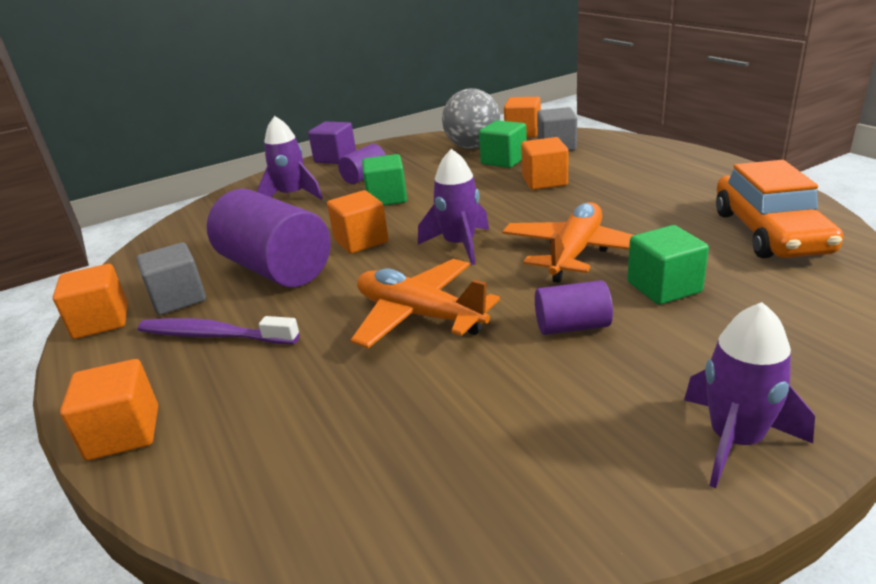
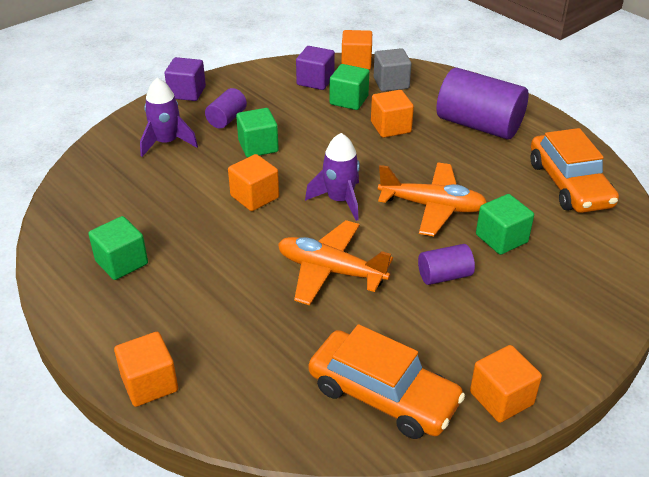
camera: 15 degrees left, 10 degrees up
orange cube [53,264,128,339] -> orange cube moved to [470,345,542,423]
grey cube [136,242,206,315] -> green cube [88,216,148,280]
purple toothbrush [138,316,300,344] -> none
purple cylinder [207,189,331,287] -> purple cylinder moved to [436,68,528,140]
grey ball [442,88,500,149] -> purple cube [296,46,335,90]
orange plane [502,202,633,283] -> orange plane turned 90 degrees clockwise [378,162,487,236]
purple rocket [684,302,815,488] -> none
none -> orange car [309,324,465,439]

